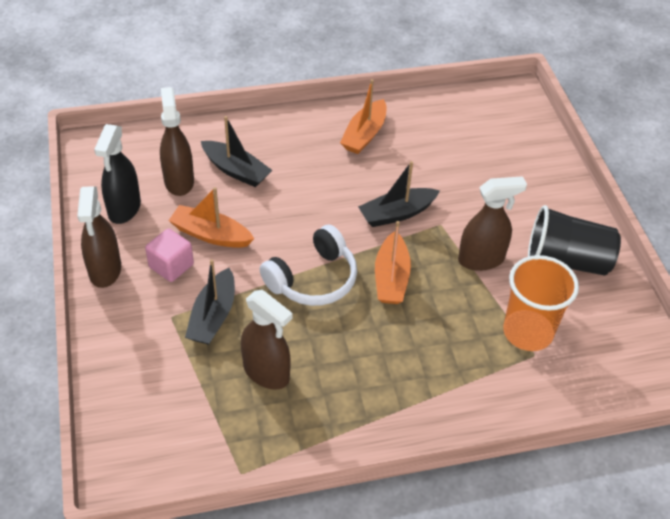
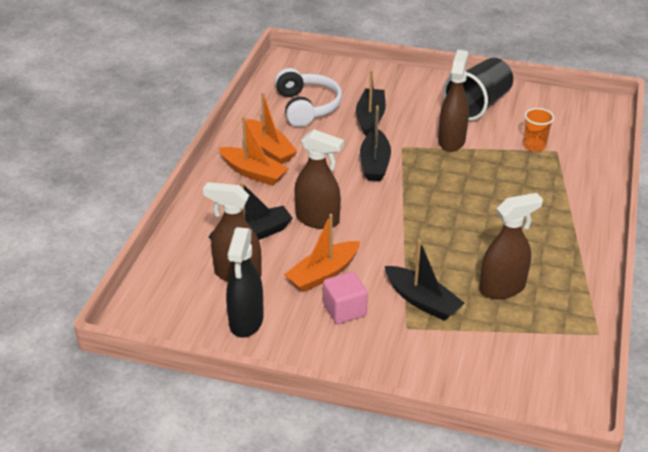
camera: 60 degrees left, 10 degrees down
brown spray bottle [77,186,121,288] -> brown spray bottle moved to [294,129,344,229]
black spray bottle [94,124,141,224] -> black spray bottle turned 60 degrees clockwise [226,227,264,338]
white headphones [260,225,357,306] -> white headphones moved to [275,68,342,127]
orange boat [375,221,411,304] -> orange boat moved to [219,116,289,186]
orange cup [503,255,579,351] -> orange cup [523,108,554,152], size x0.55
none -> black boat [356,70,386,136]

